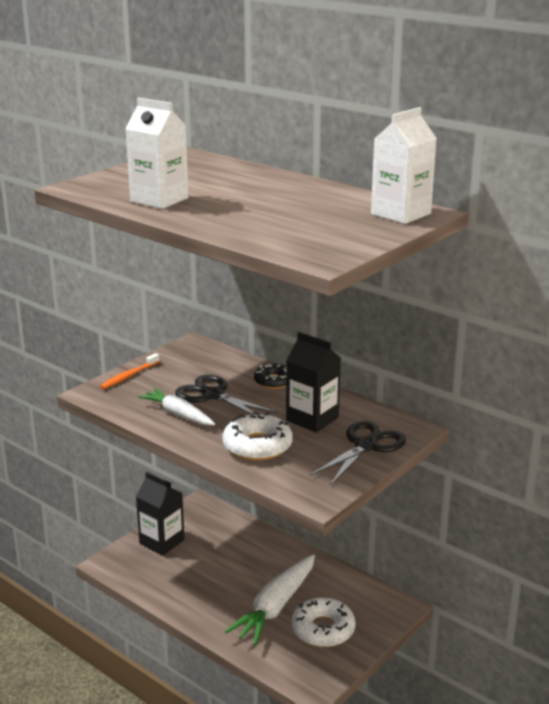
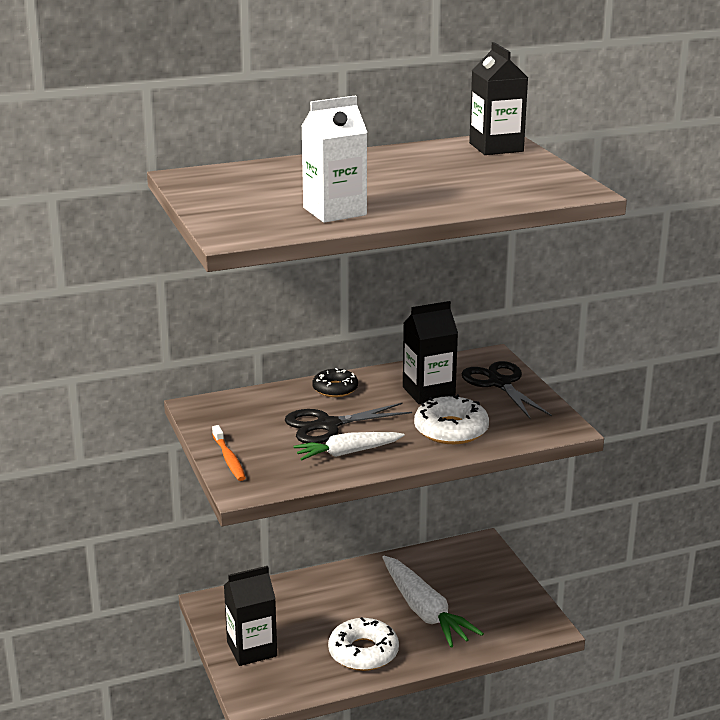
camera: 60 degrees left, 0 degrees up
white donut [292,597,355,647] -> white donut moved to [328,617,399,671]
white carton [371,107,437,224] -> black carton [469,42,528,155]

